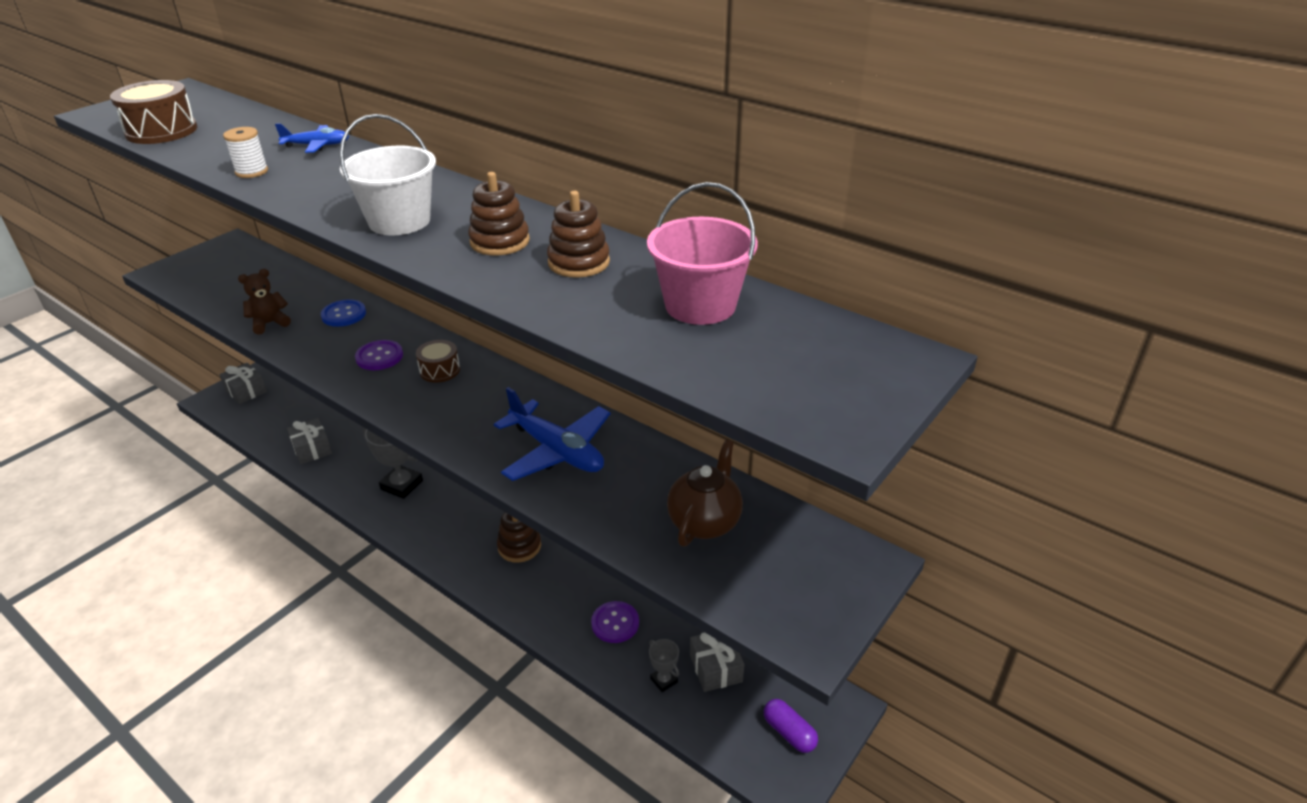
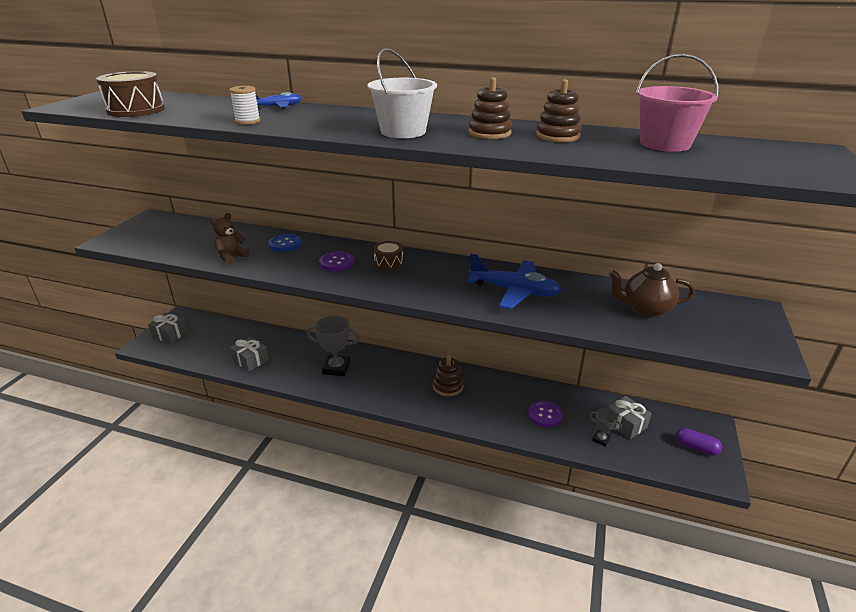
camera: 20 degrees left, 5 degrees down
brown teapot [667,440,743,547] -> brown teapot turned 90 degrees counterclockwise [608,263,695,317]

